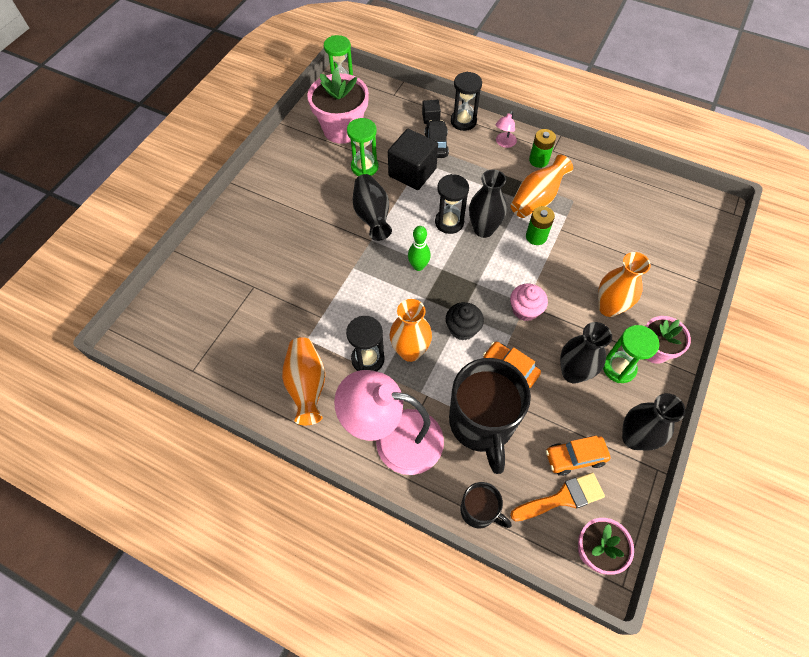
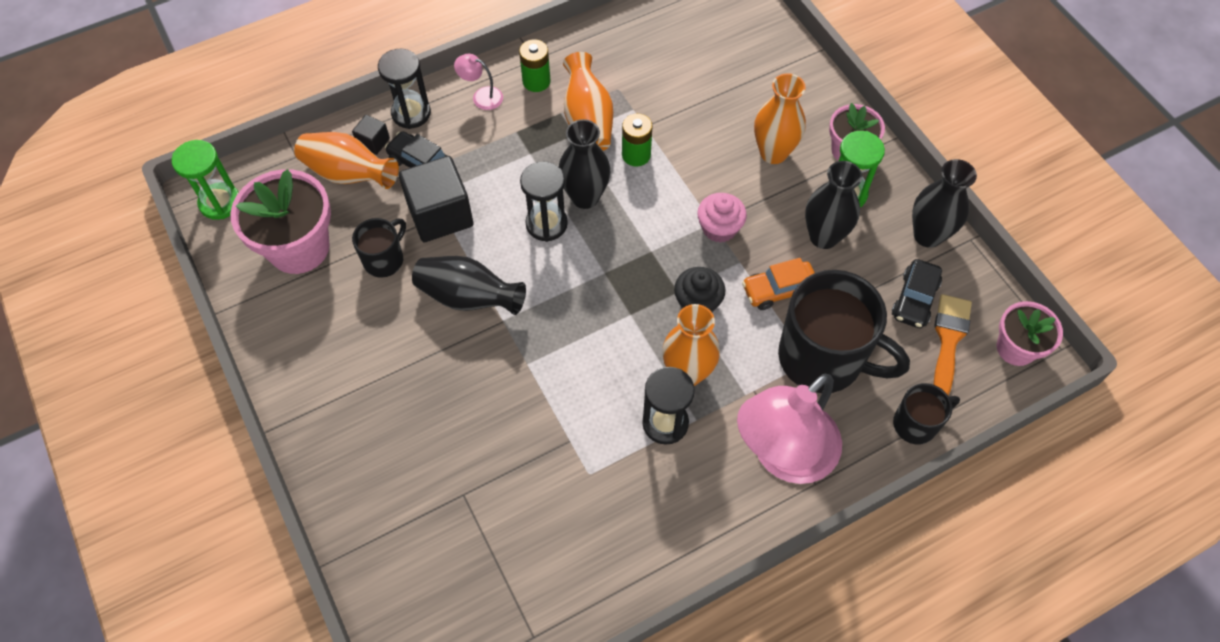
camera: 55 degrees left, 0 degrees up
orange vase [282,337,325,425] -> orange vase moved to [294,132,399,189]
green hourglass [347,118,379,176] -> black mug [352,218,406,278]
green bowling pin [408,226,431,271] -> none
pink lamp [496,111,517,148] -> pink lamp turned 135 degrees clockwise [454,54,503,110]
orange car [546,436,611,476] -> black car [892,259,942,328]

